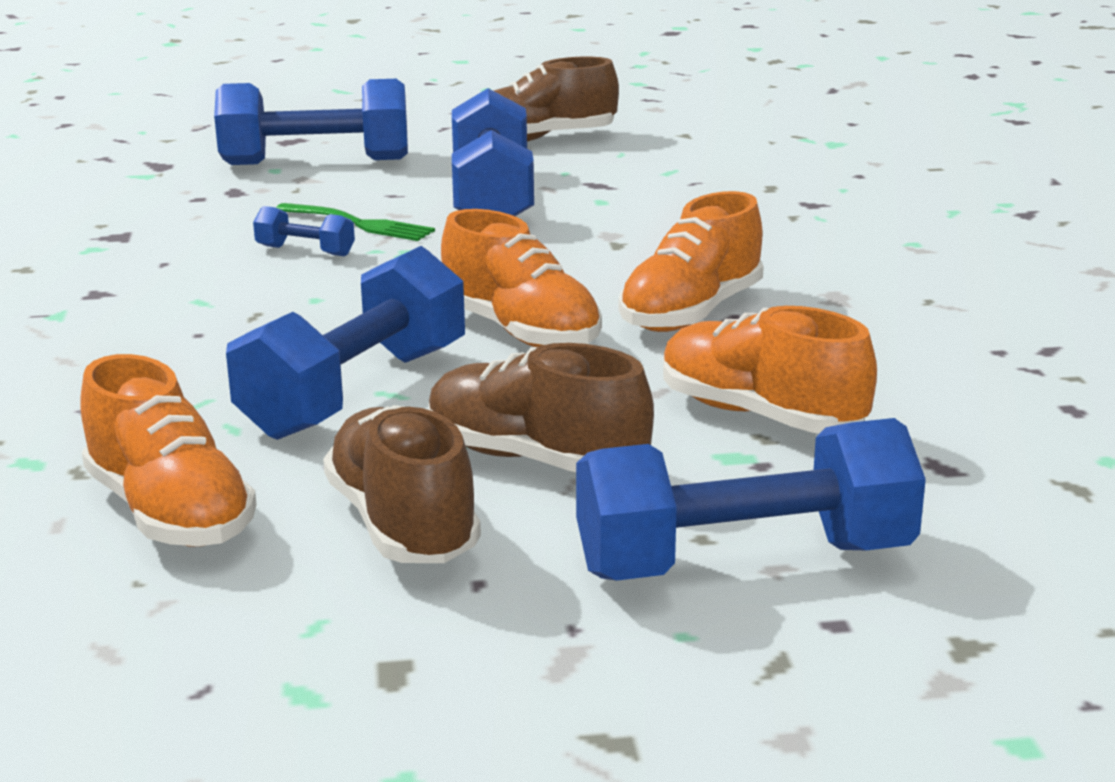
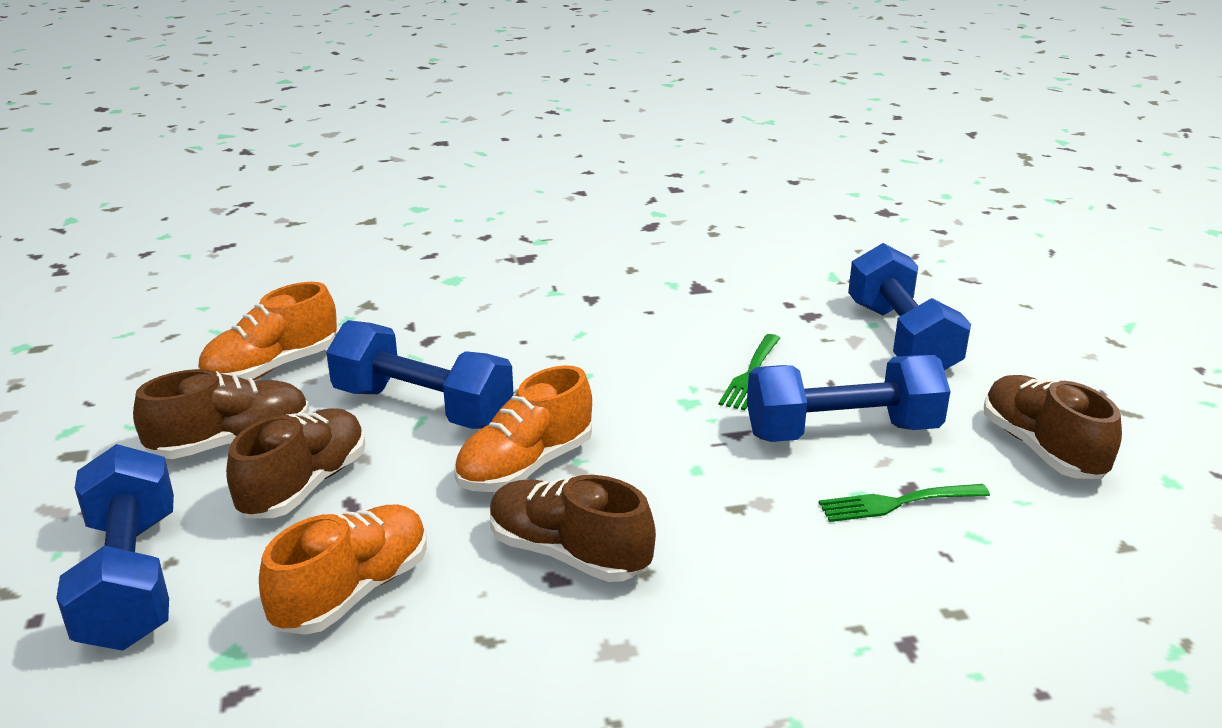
camera: 85 degrees right, 5 degrees up
blue dumbbell [253,206,355,256] -> none
orange shoe [619,191,764,332] -> brown shoe [490,475,656,582]
none -> green fork [819,484,990,522]

